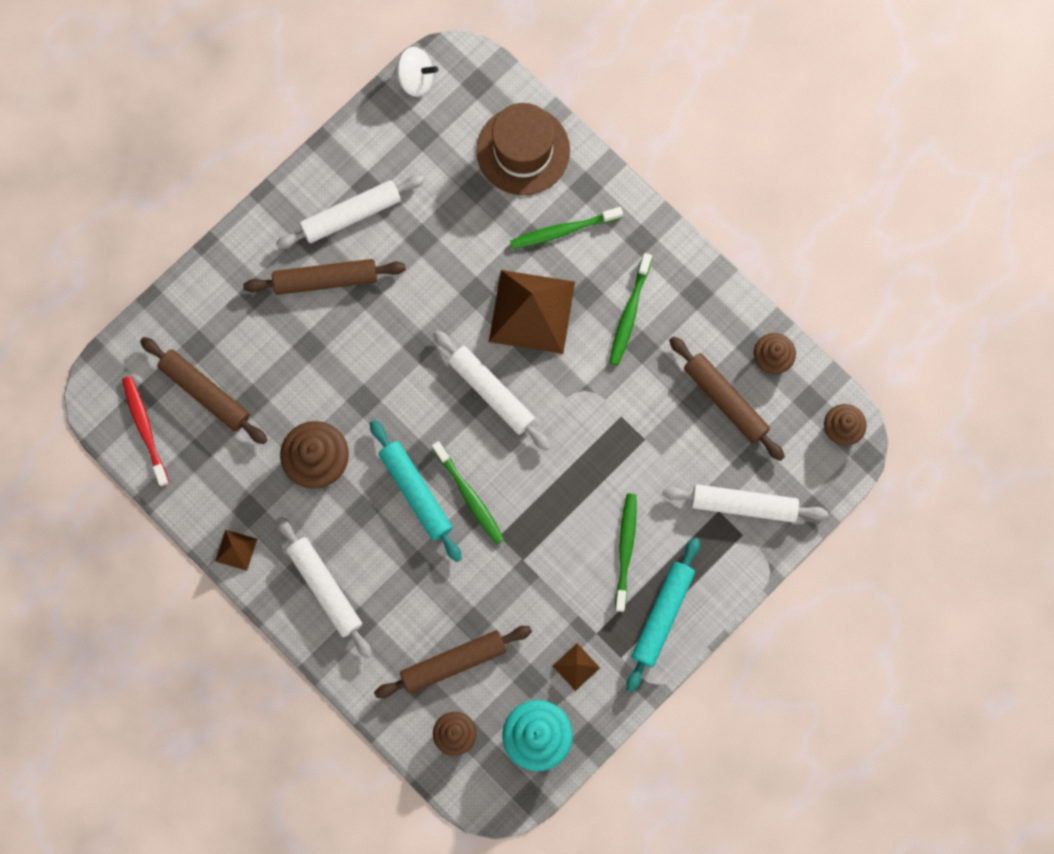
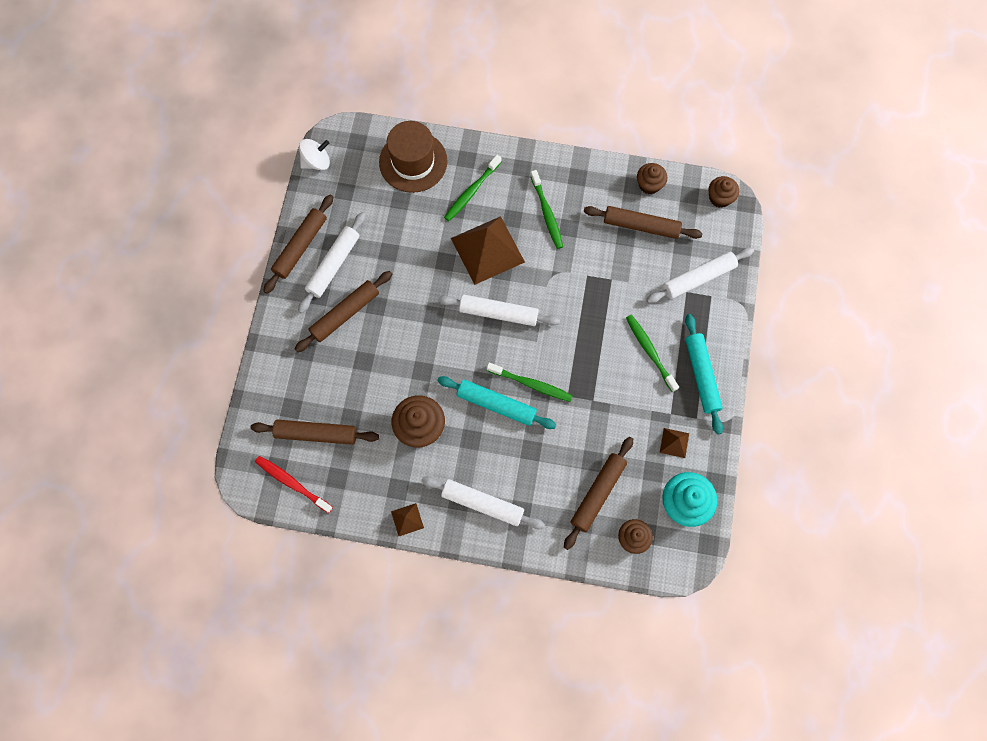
camera: 35 degrees left, 5 degrees down
none -> brown rolling pin [264,194,334,294]

